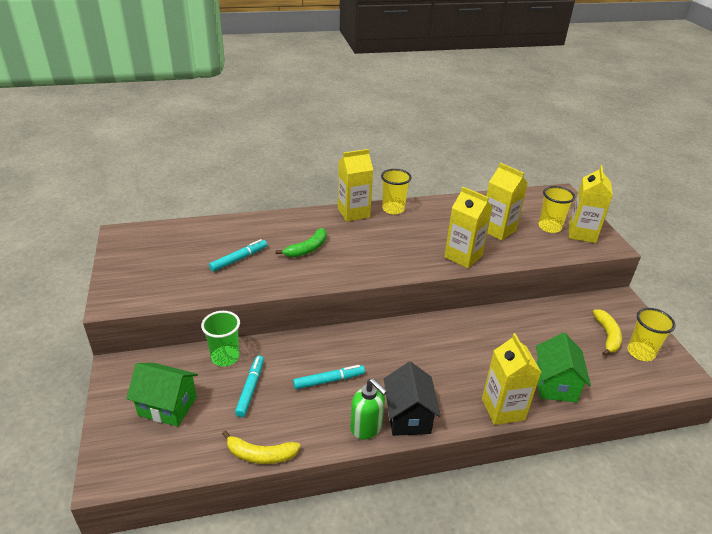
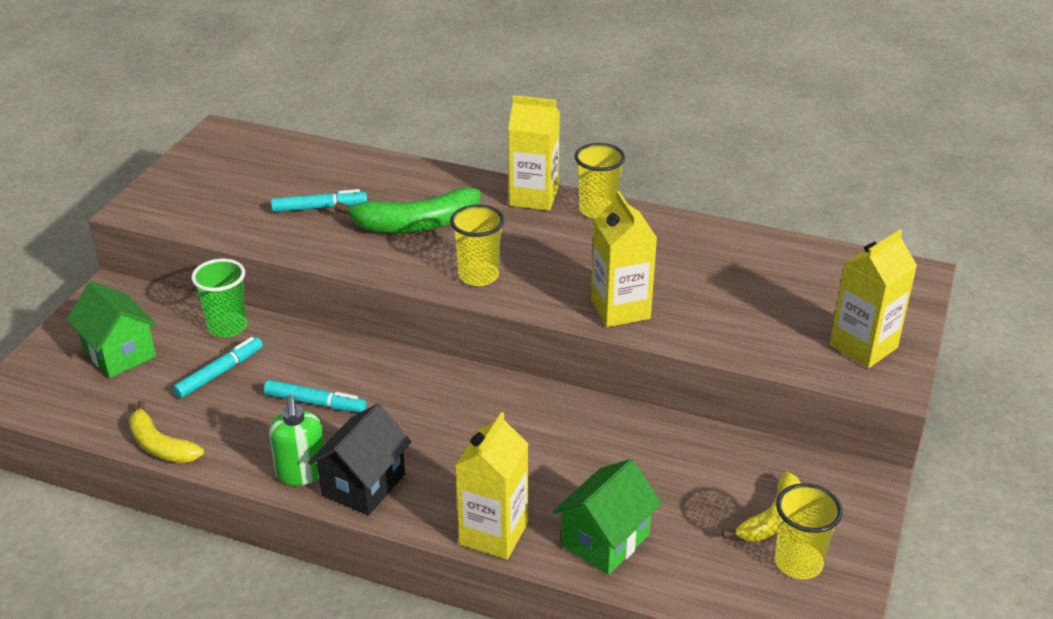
camera: 35 degrees right, 0 degrees up
green banana [275,228,327,257] -> green banana [334,187,481,233], size x1.55
yellow carton [487,163,528,241] -> none
yellow cup [539,186,575,233] -> yellow cup moved to [450,204,505,286]

